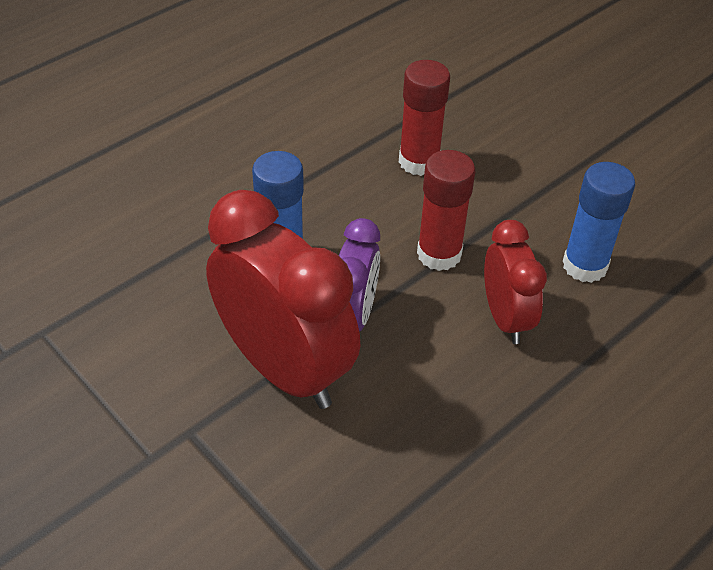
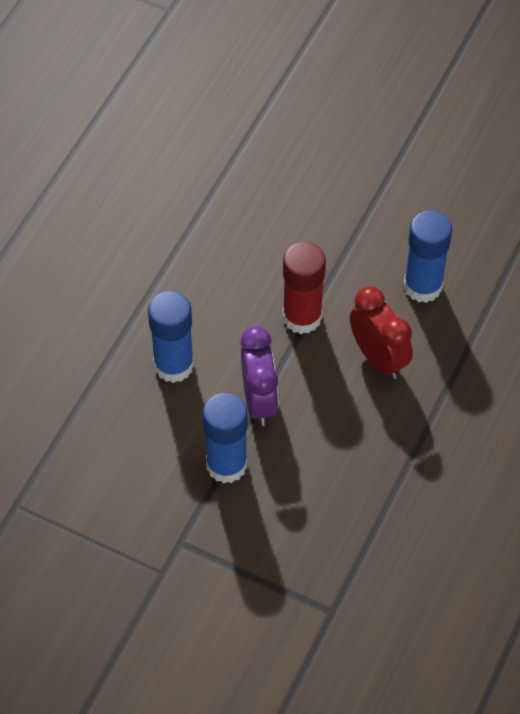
camera: 20 degrees left, 10 degrees up
red clock [206,190,361,409] -> blue glue stick [202,393,248,483]
red glue stick [399,60,450,176] -> none

